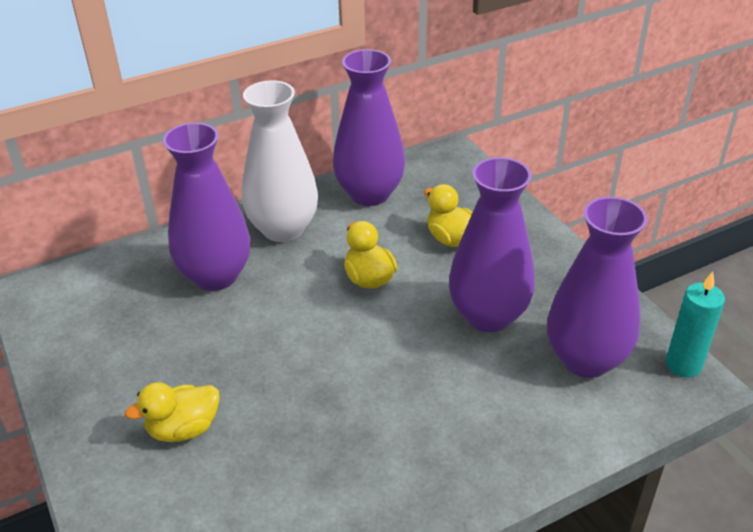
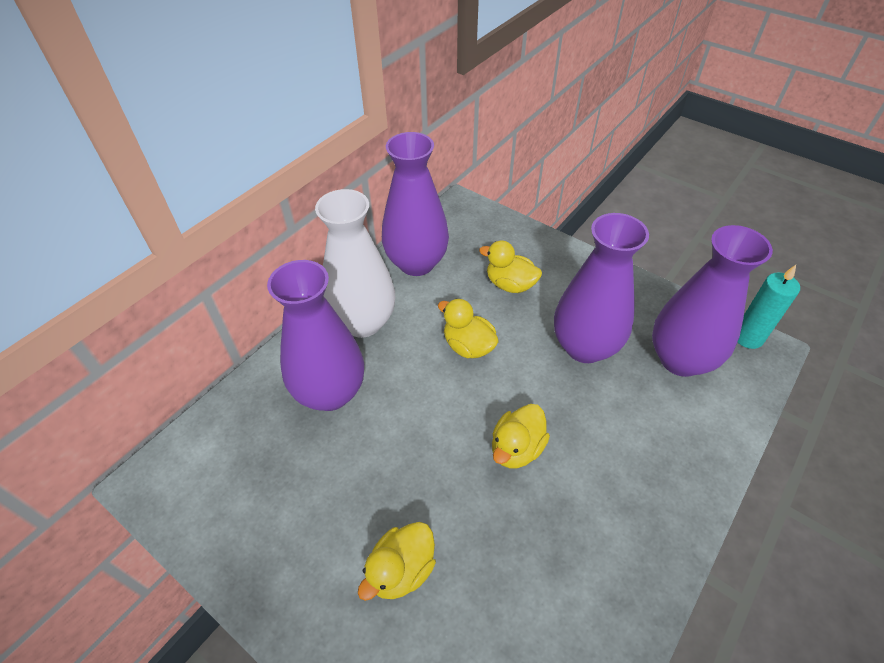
camera: 25 degrees left, 10 degrees up
none -> yellow duck [492,404,550,468]

